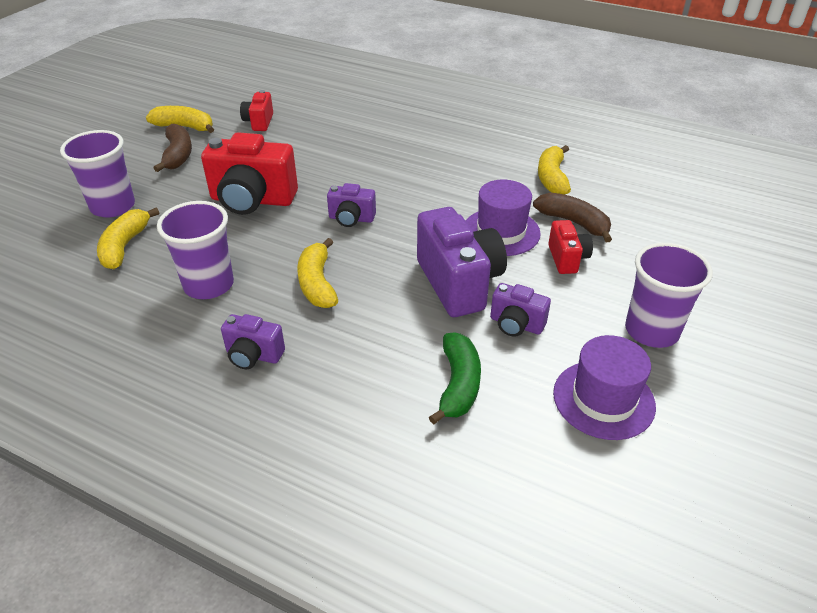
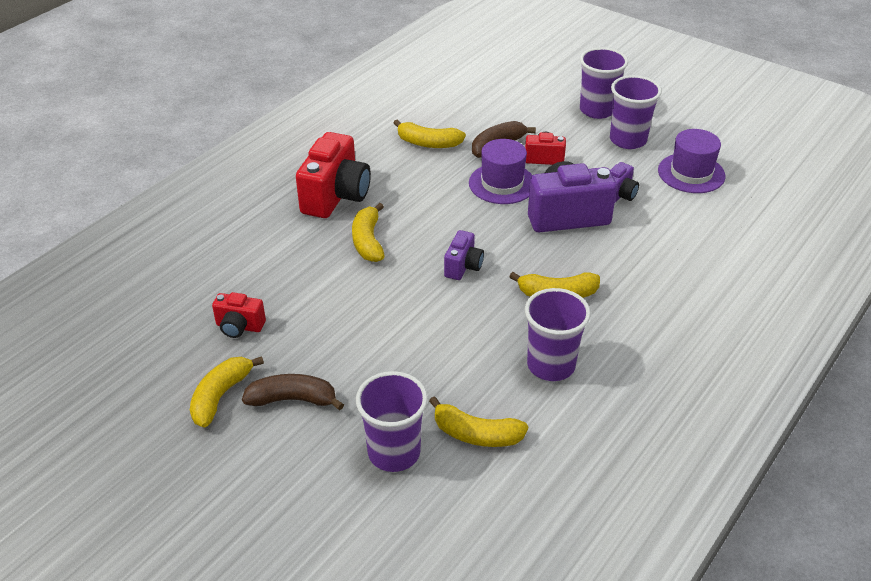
camera: 80 degrees left, 0 degrees up
red camera [201,132,298,215] -> red camera moved to [296,132,371,218]
purple camera [221,314,285,369] -> none
green banana [429,332,481,424] -> none
none -> yellow banana [352,203,385,262]
none -> purple cup [580,47,628,119]

